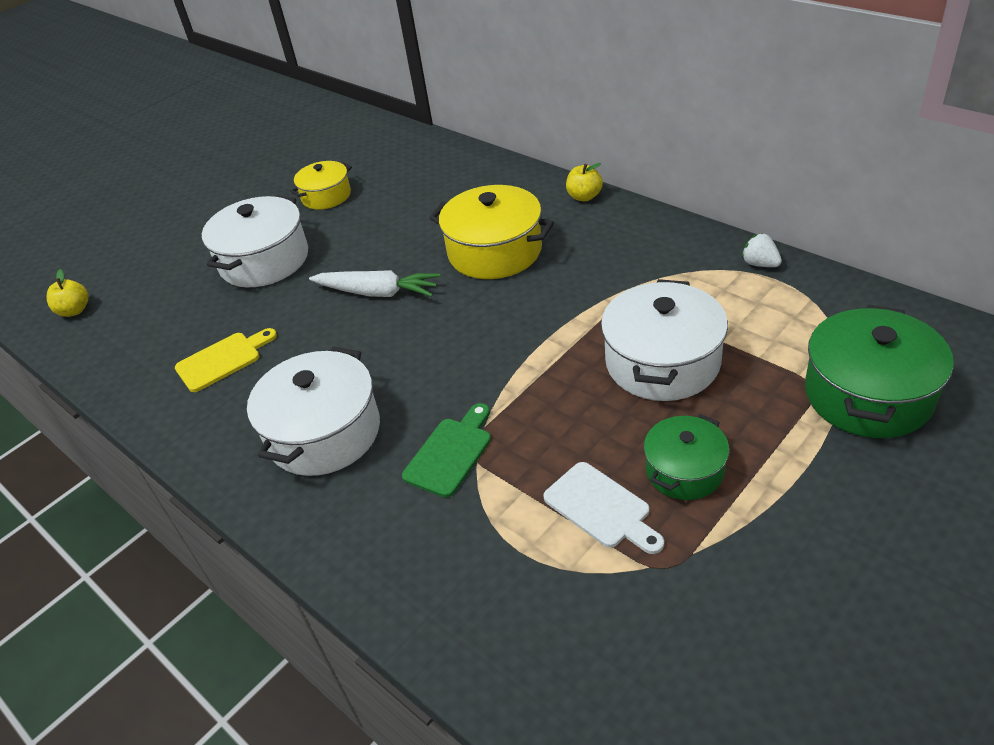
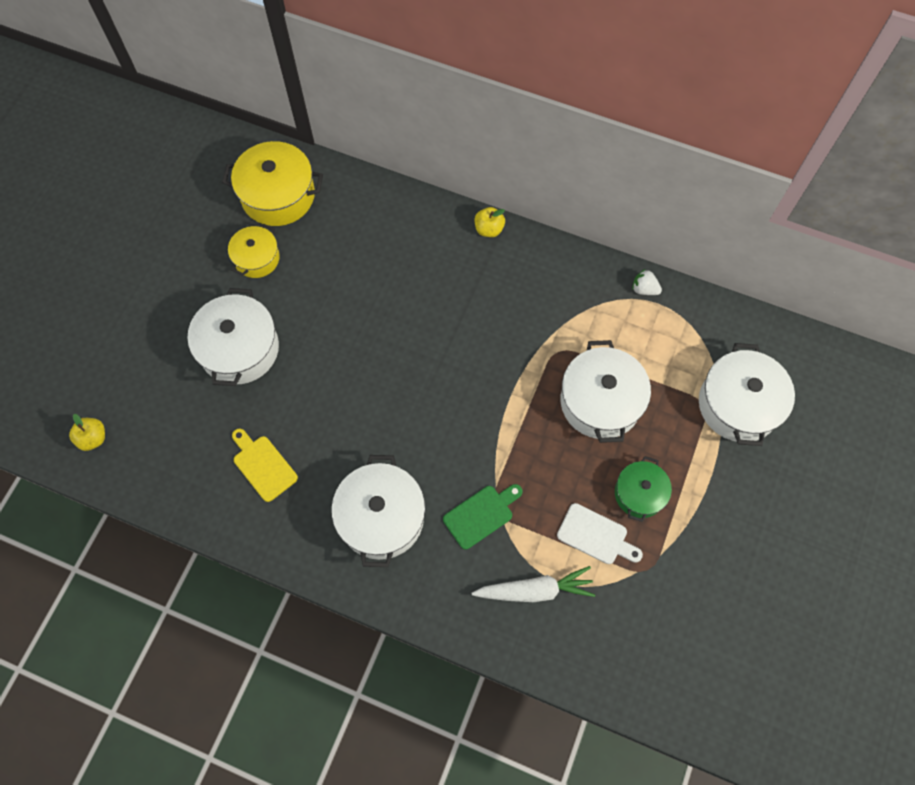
camera: 25 degrees left, 25 degrees up
yellow cutting board [175,328,277,392] -> yellow cutting board turned 75 degrees counterclockwise [232,429,298,502]
white carrot [309,270,440,297] -> white carrot moved to [472,566,595,602]
green cutting board [402,403,491,498] -> green cutting board turned 45 degrees clockwise [443,484,522,550]
yellow pot [429,185,554,279] -> yellow pot moved to [222,141,323,226]
green pot [805,305,954,438] -> white pot [699,343,795,446]

